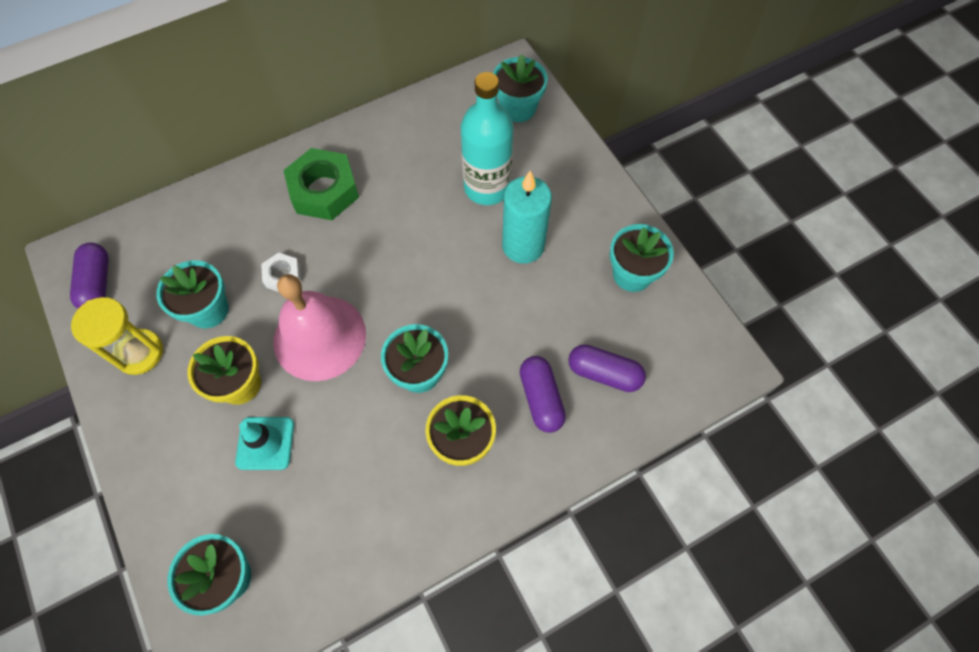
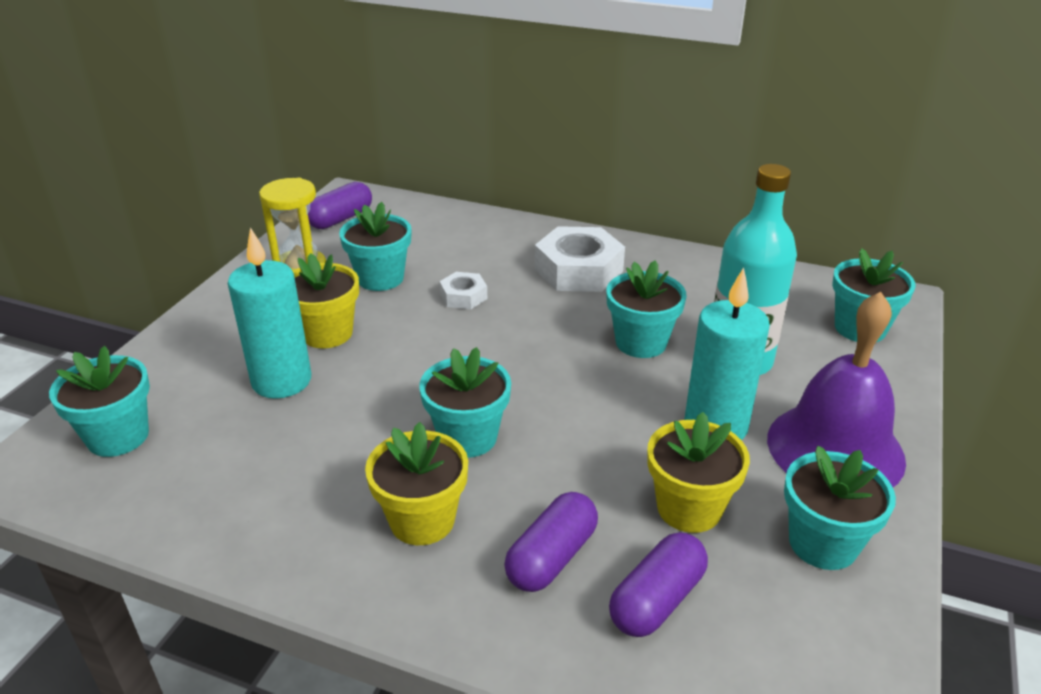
camera: 50 degrees right, 30 degrees down
turquoise traffic cone [235,417,294,470] -> turquoise candle [228,227,311,399]
pink bell [273,274,366,381] -> none
green nut [283,148,359,220] -> white nut [535,226,625,292]
purple capsule [568,344,646,392] -> purple capsule turned 60 degrees clockwise [609,532,708,637]
none -> turquoise flower pot [606,260,686,358]
none -> yellow flower pot [647,412,750,533]
none -> purple bell [767,292,906,487]

